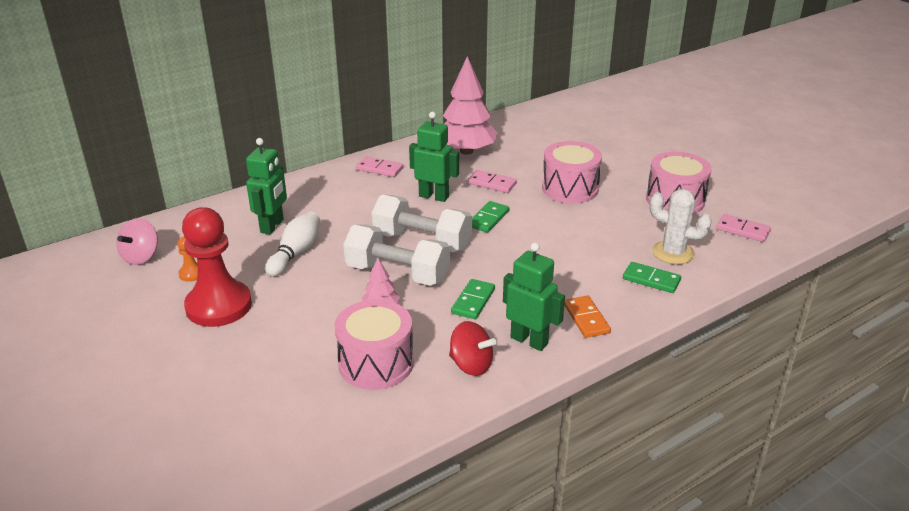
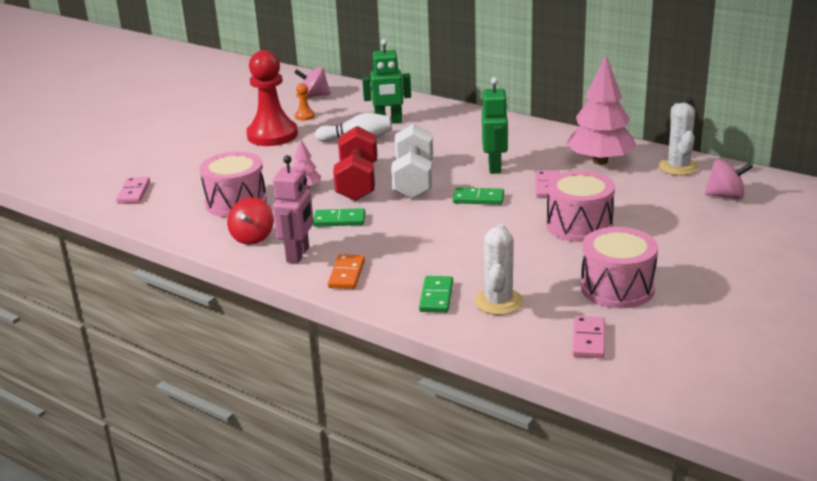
camera: 70 degrees right, 5 degrees down
white dumbbell [343,224,450,286] -> red dumbbell [333,126,377,201]
pink domino [356,156,403,177] -> pink domino moved to [116,177,150,204]
green robot [503,242,565,351] -> pink robot [273,155,314,263]
orange domino [564,296,611,338] -> orange domino turned 45 degrees counterclockwise [328,254,365,289]
none -> white cactus [658,103,699,176]
none -> pink spinning top [705,159,753,199]

